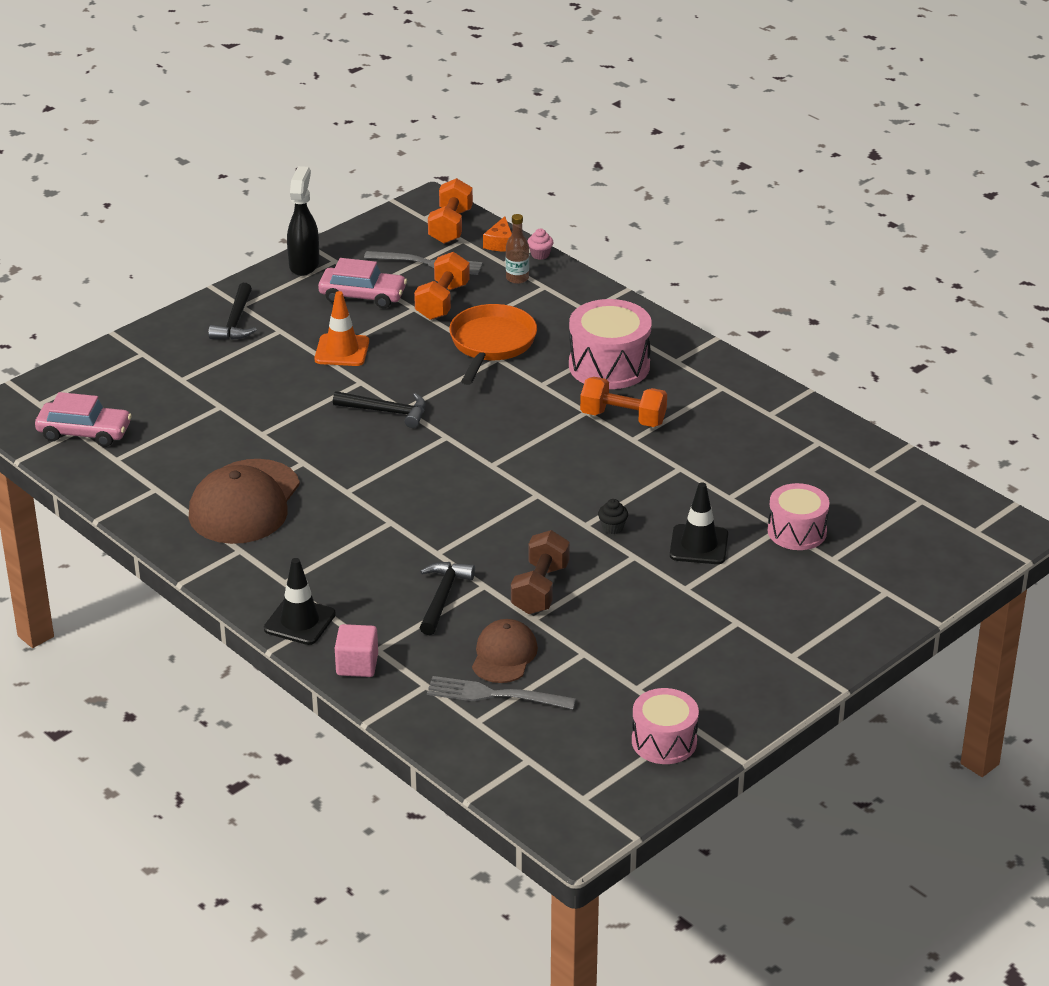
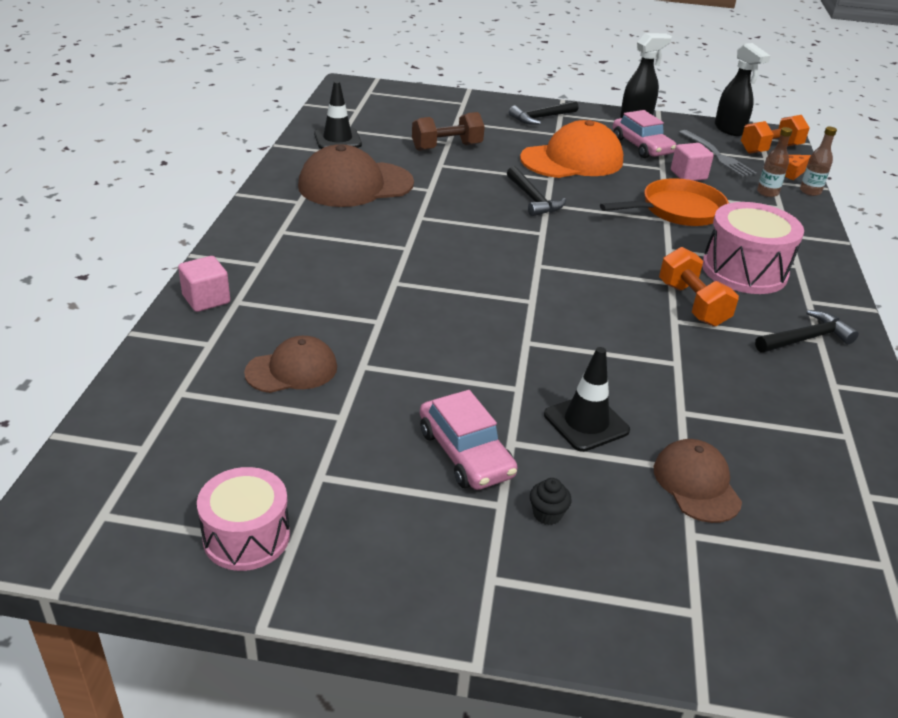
camera: 50 degrees right, 0 degrees up
pink car [35,392,132,447] -> pink car moved to [420,390,518,490]
black traffic cone [264,558,336,645] -> black traffic cone moved to [314,81,362,149]
orange traffic cone [314,291,369,366] -> orange cap [520,120,623,178]
orange dumbbell [414,252,470,320] -> pink cube [671,143,714,181]
black hammer [420,562,475,635] -> black hammer moved to [755,310,859,353]
grey fork [427,676,576,709] -> none
brown dumbbell [511,530,570,614] -> brown dumbbell moved to [412,112,485,151]
pink cupcake [527,229,553,260] -> brown bottle [800,127,837,196]
black cupcake [598,499,628,534] -> black cupcake moved to [530,478,572,525]
pink drum [768,483,829,550] -> brown cap [654,439,742,523]
none -> black spray bottle [715,43,770,136]

